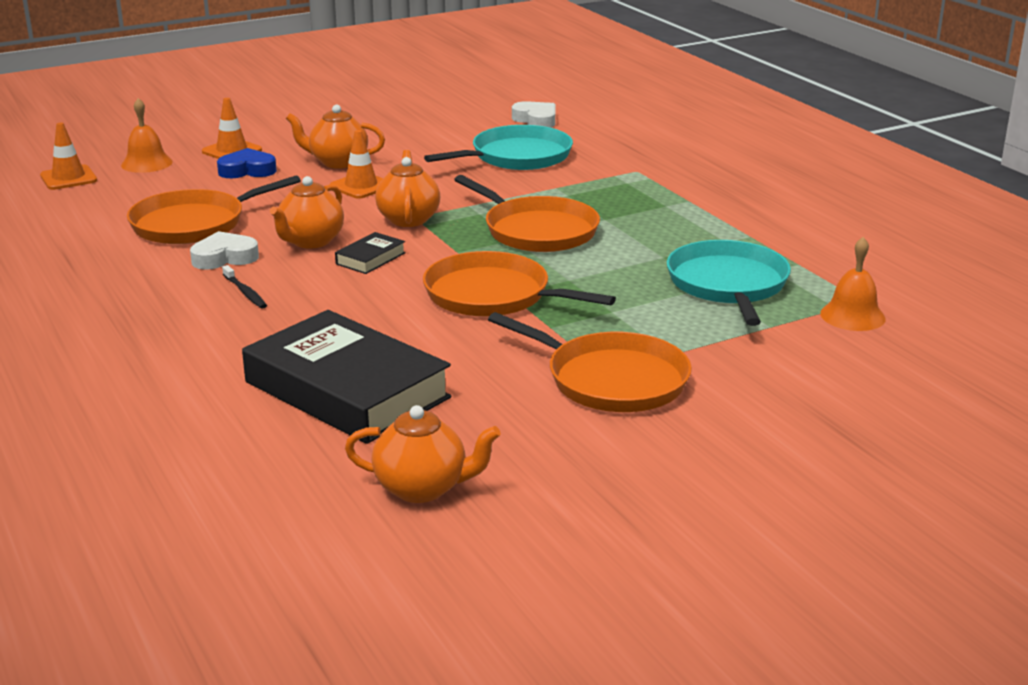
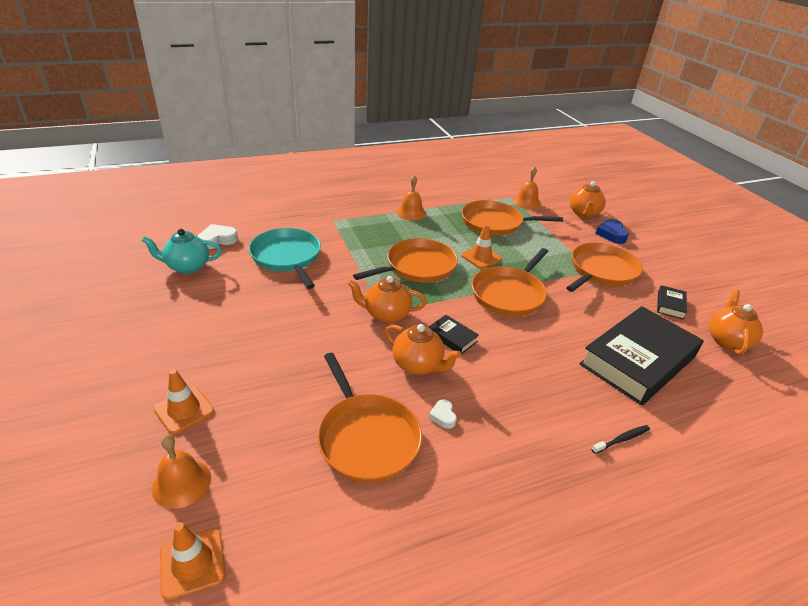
camera: 85 degrees left, 10 degrees up
white heart [190,231,259,270] -> white heart [429,399,457,429], size x0.58
blue heart [217,148,277,178] -> blue heart moved to [595,219,629,244]
black toothbrush [222,265,267,309] -> black toothbrush moved to [592,425,650,454]
orange teapot [286,105,385,169] -> orange teapot moved to [570,181,606,218]
orange traffic cone [330,130,383,199] -> orange traffic cone moved to [461,224,502,269]
turquoise pan [667,240,791,326] -> orange pan [462,200,563,236]
none -> turquoise teapot [141,229,222,274]
none -> orange bell [396,175,426,221]
none -> black book [657,285,687,320]

